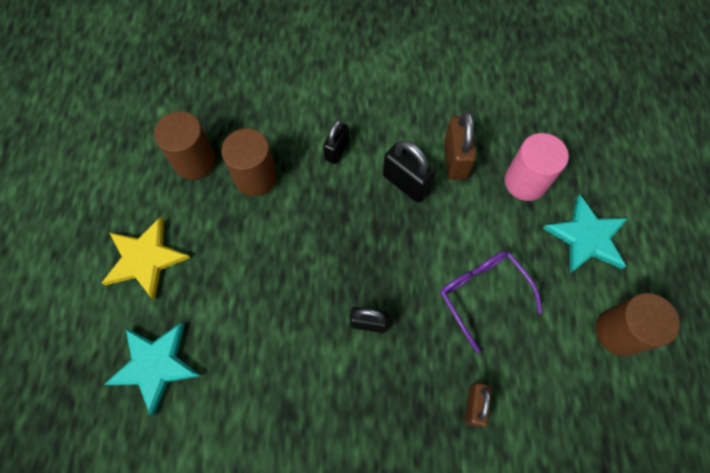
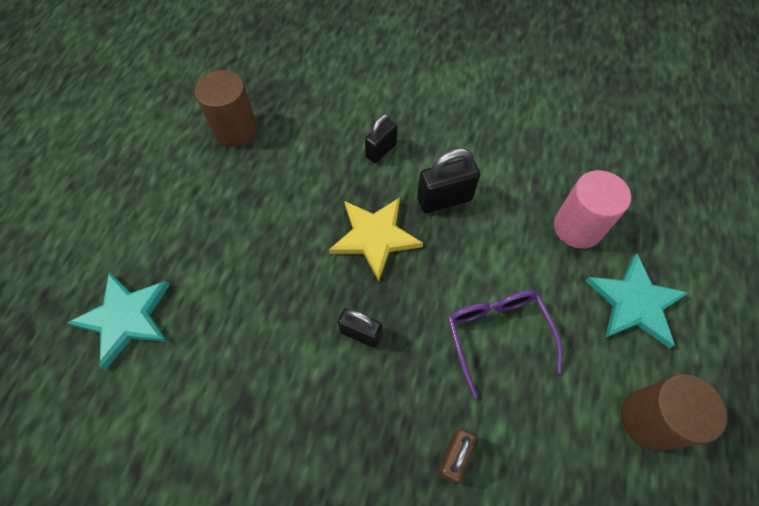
camera: 15 degrees right, 5 degrees down
yellow star [102,217,190,300] -> yellow star moved to [329,197,423,281]
brown cylinder [221,128,277,196] -> none
black padlock [383,140,436,203] -> black padlock turned 75 degrees counterclockwise [417,148,480,213]
brown padlock [444,111,476,180] -> none

